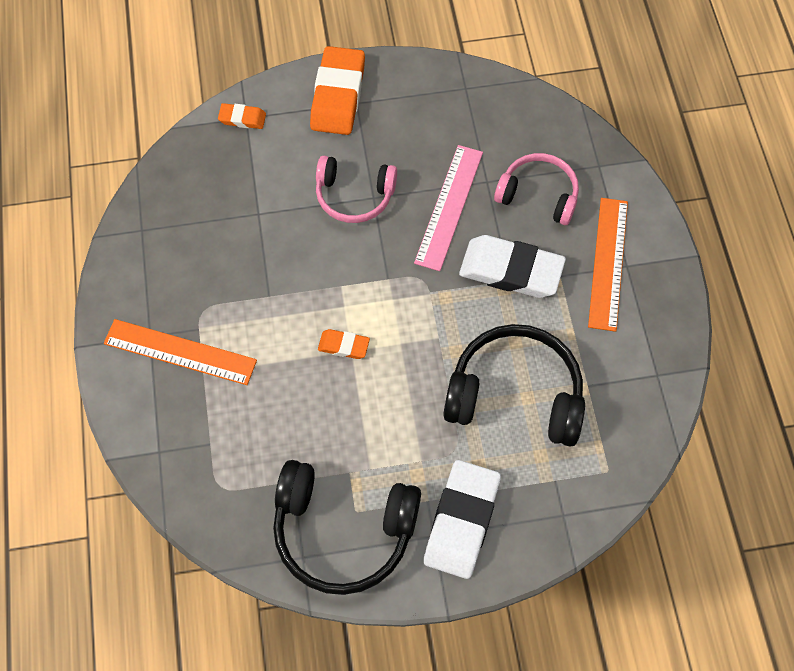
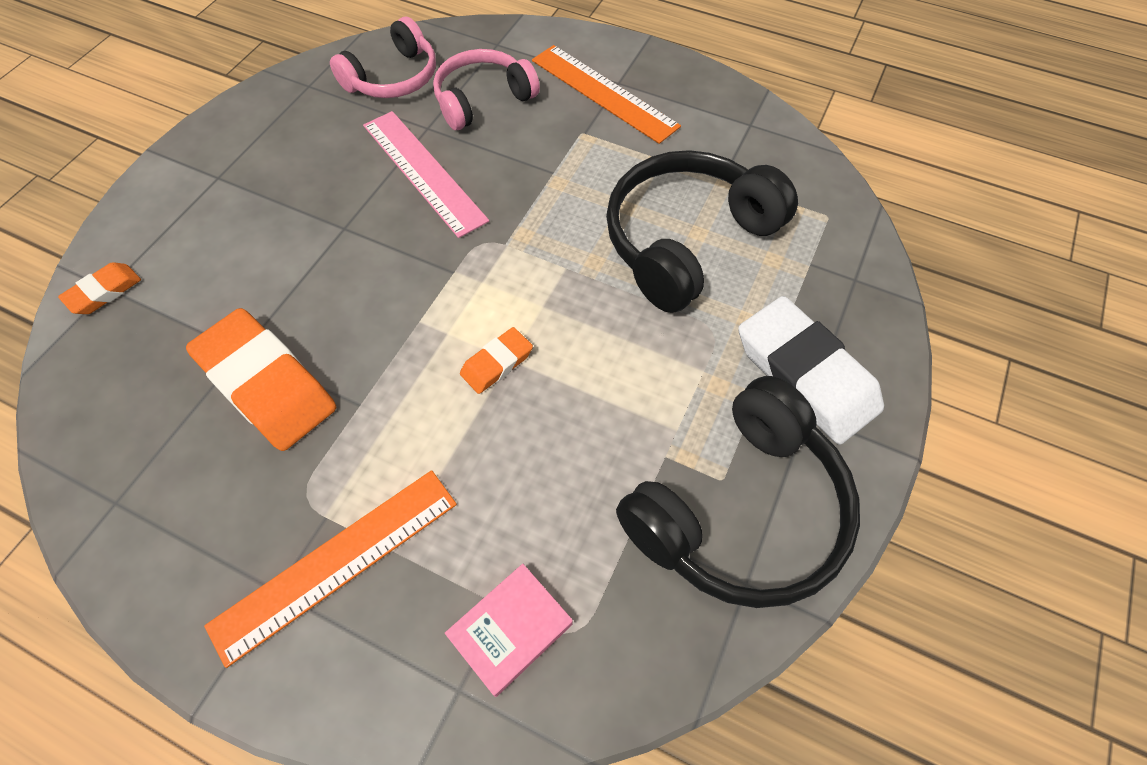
camera: 55 degrees left, 5 degrees down
orange eraser [310,46,365,135] -> orange eraser moved to [186,308,336,451]
pink headphones [316,156,397,223] -> pink headphones moved to [330,17,436,98]
white eraser [459,235,566,298] -> none
none -> pink book [445,564,573,697]

